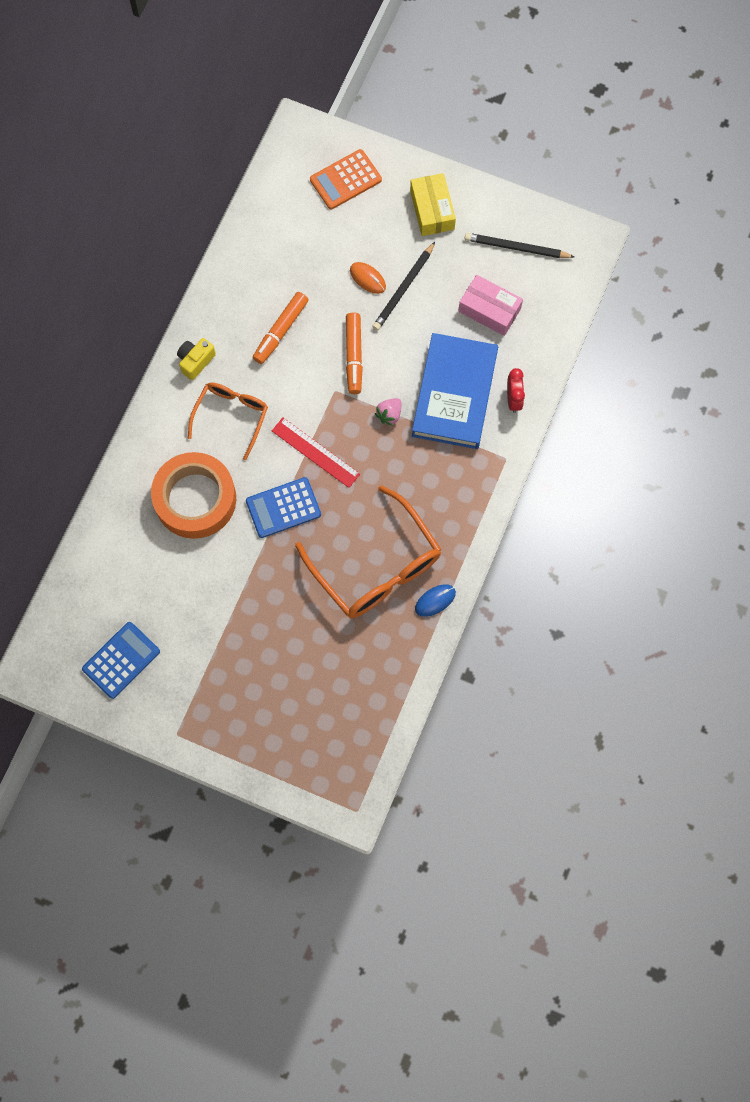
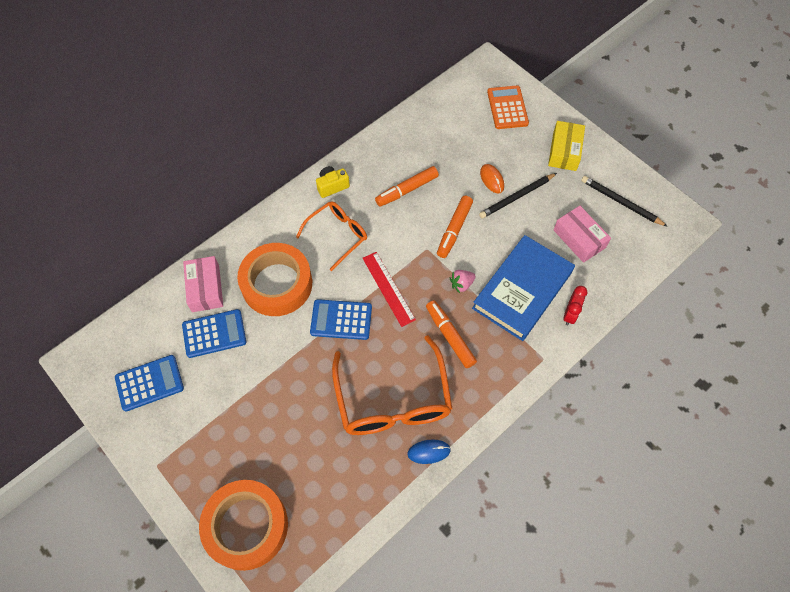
camera: 25 degrees right, 10 degrees down
orange calculator [310,149,382,209] -> orange calculator turned 90 degrees clockwise [487,86,529,129]
none -> blue calculator [182,309,246,358]
none -> pink box [183,256,223,312]
none -> orange tape [199,480,288,571]
none -> orange marker [426,300,477,368]

